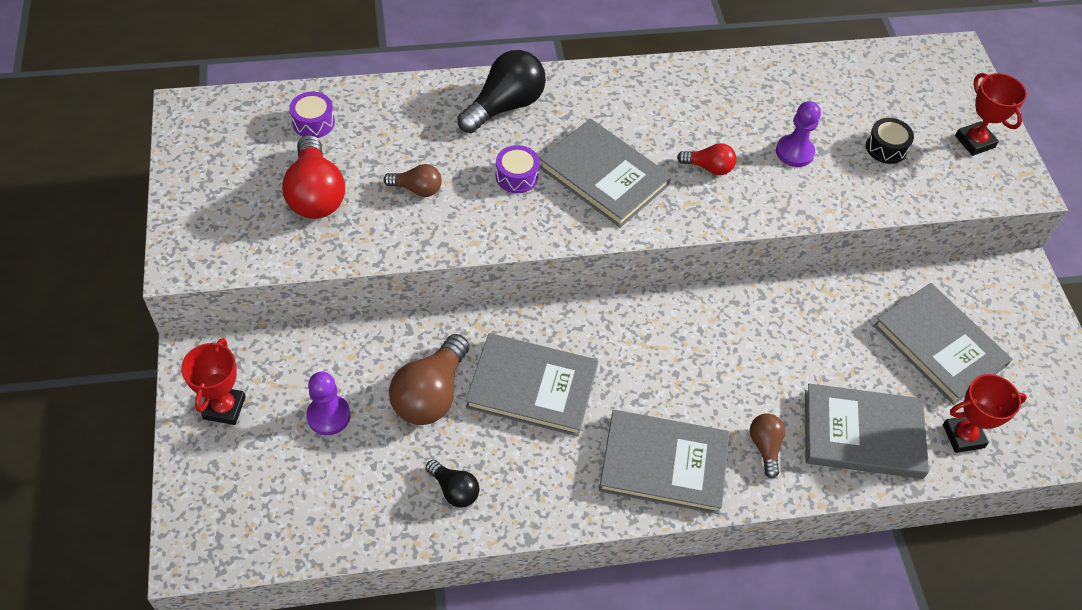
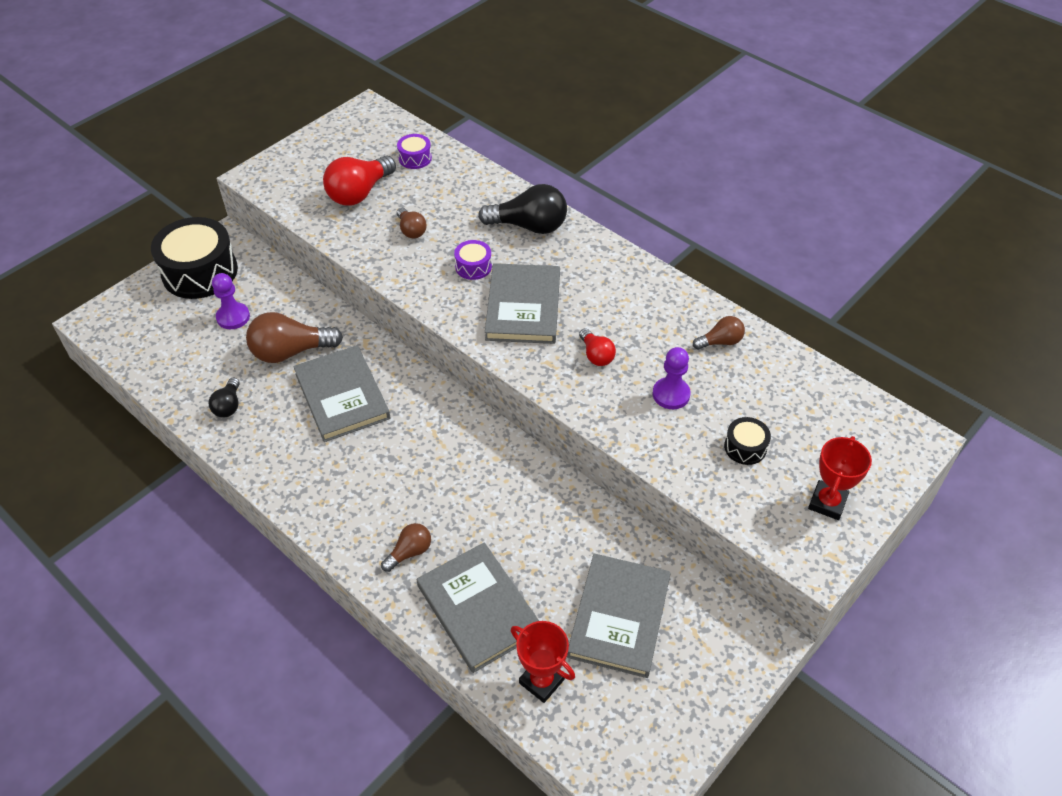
camera: 55 degrees right, 5 degrees down
red trophy [181,338,246,425] -> black drum [151,217,238,299]
grey book [599,410,730,514] -> none
none -> brown light bulb [693,316,745,350]

